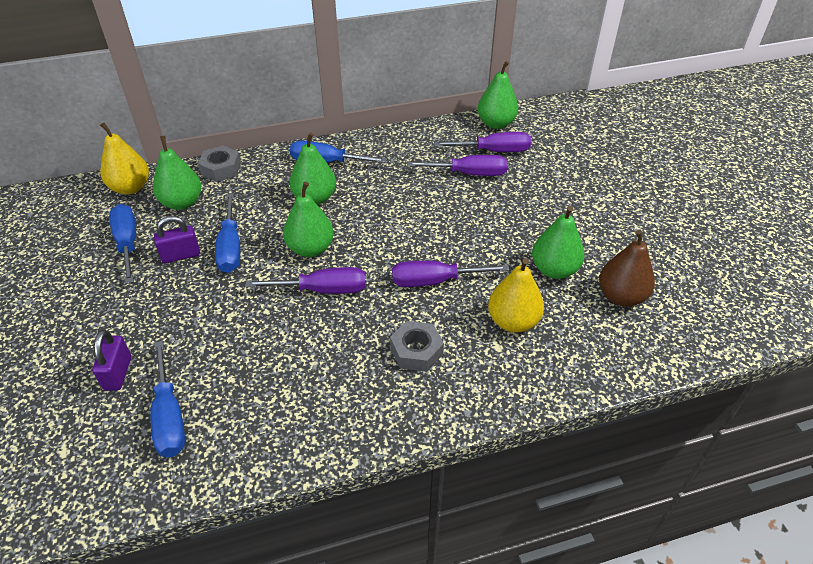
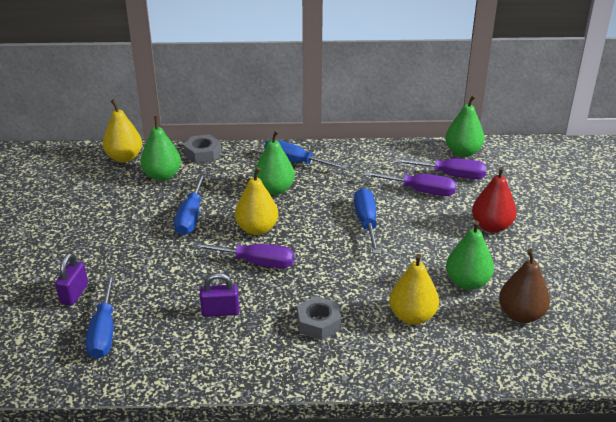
camera: 15 degrees right, 10 degrees down
blue screwdriver [109,204,136,284] -> blue screwdriver moved to [354,188,380,254]
purple padlock [154,216,200,263] -> purple padlock moved to [200,273,239,317]
green pear [283,182,334,257] -> yellow pear [235,167,278,235]
purple screwdriver [392,260,510,287] -> none
none -> red pear [472,167,517,233]

